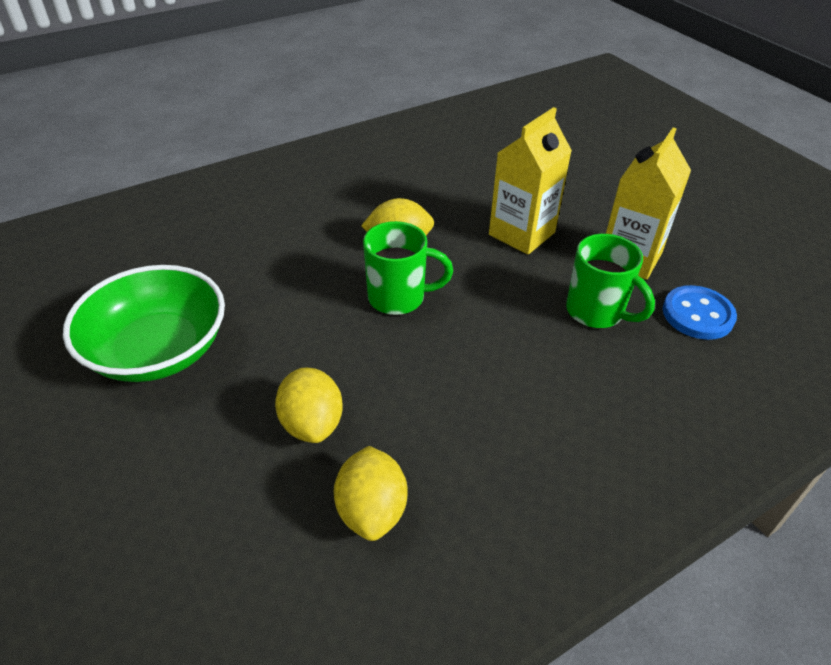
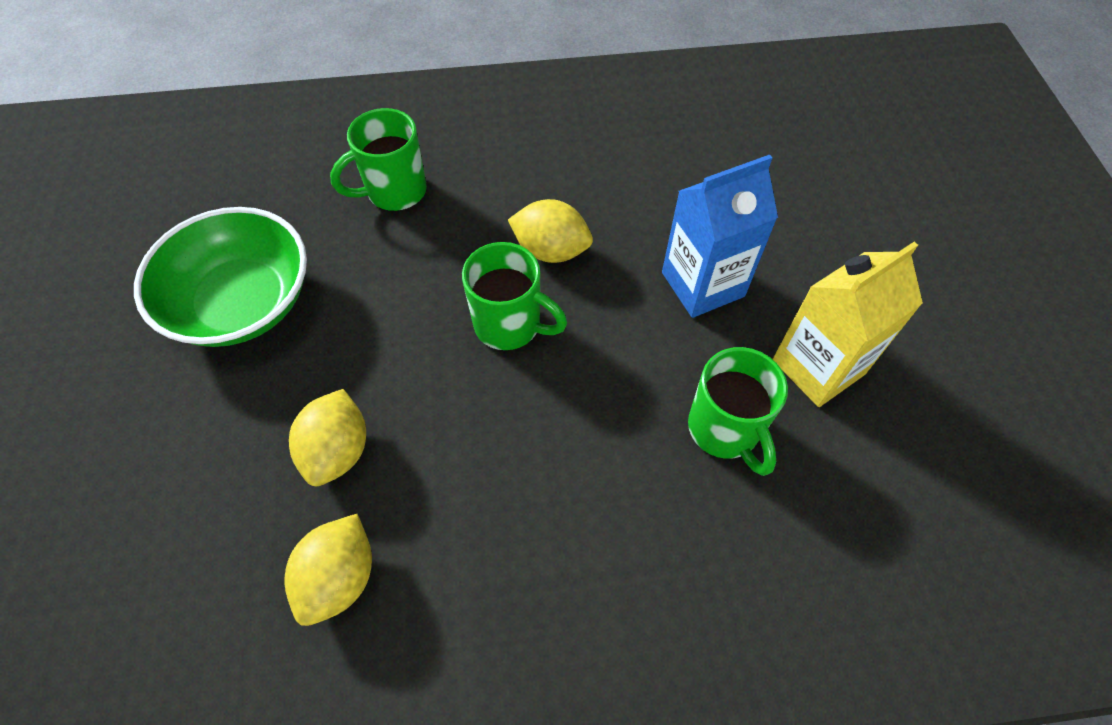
camera: 25 degrees right, 15 degrees up
yellow carton [489,107,572,255] -> blue carton [662,155,778,318]
blue button [663,285,737,340] -> none
none -> green mug [330,108,427,211]

